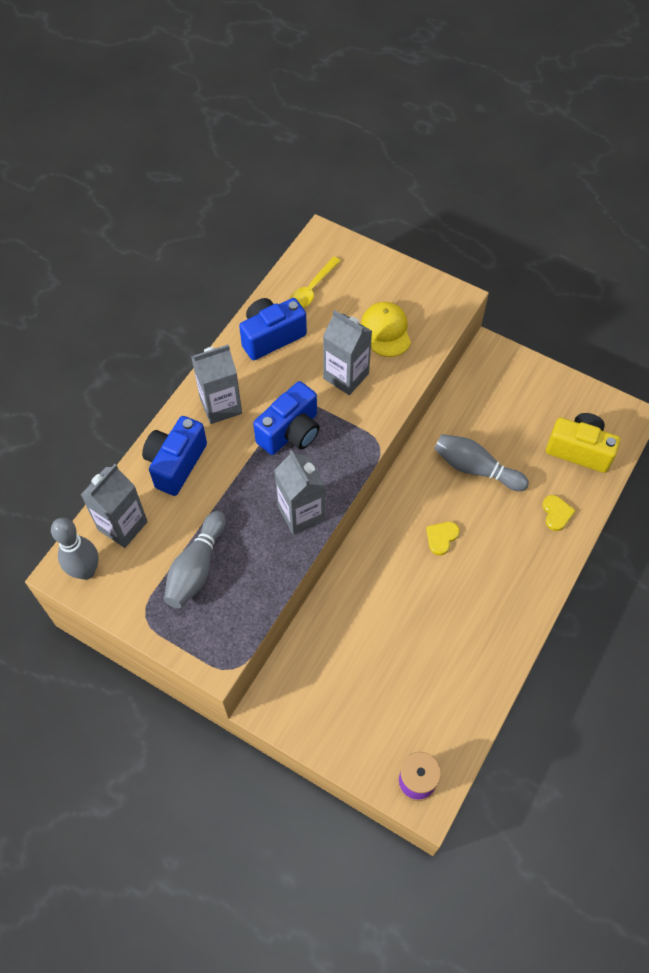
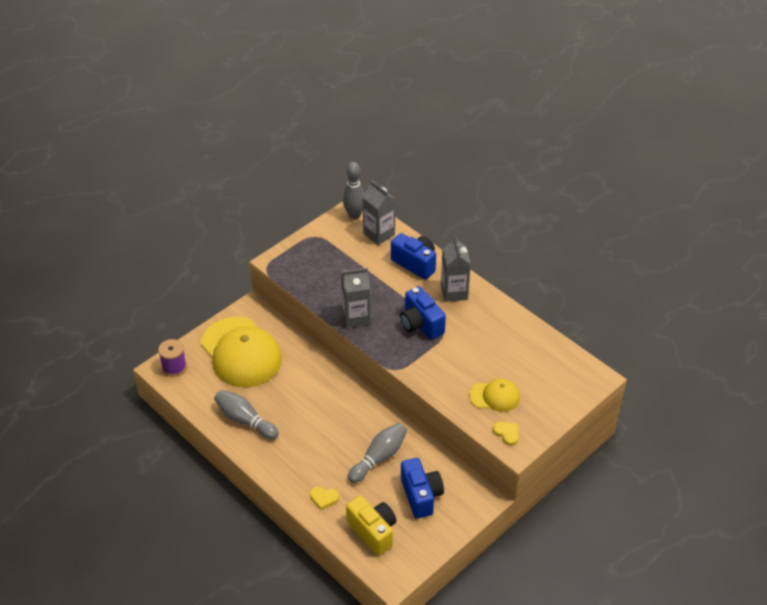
camera: 105 degrees right, 15 degrees down
grey bowling pin [164,511,226,608] -> grey bowling pin moved to [214,390,279,439]
blue camera [239,298,307,360] -> blue camera moved to [401,458,444,519]
yellow spoon [290,257,341,308] -> none
grey carton [323,310,372,395] -> none
yellow heart [426,522,460,555] -> yellow heart moved to [492,422,519,445]
yellow camera [546,413,620,473] -> yellow camera turned 75 degrees counterclockwise [346,496,396,556]
none -> yellow cap [201,317,282,387]

